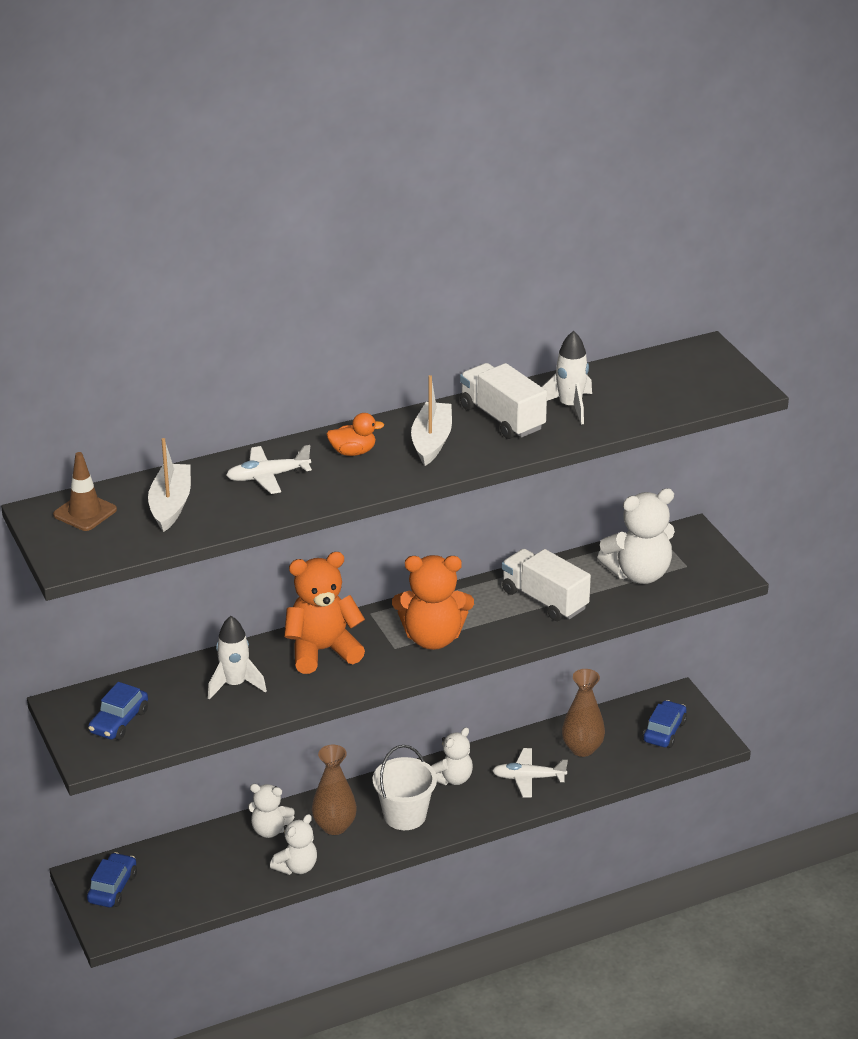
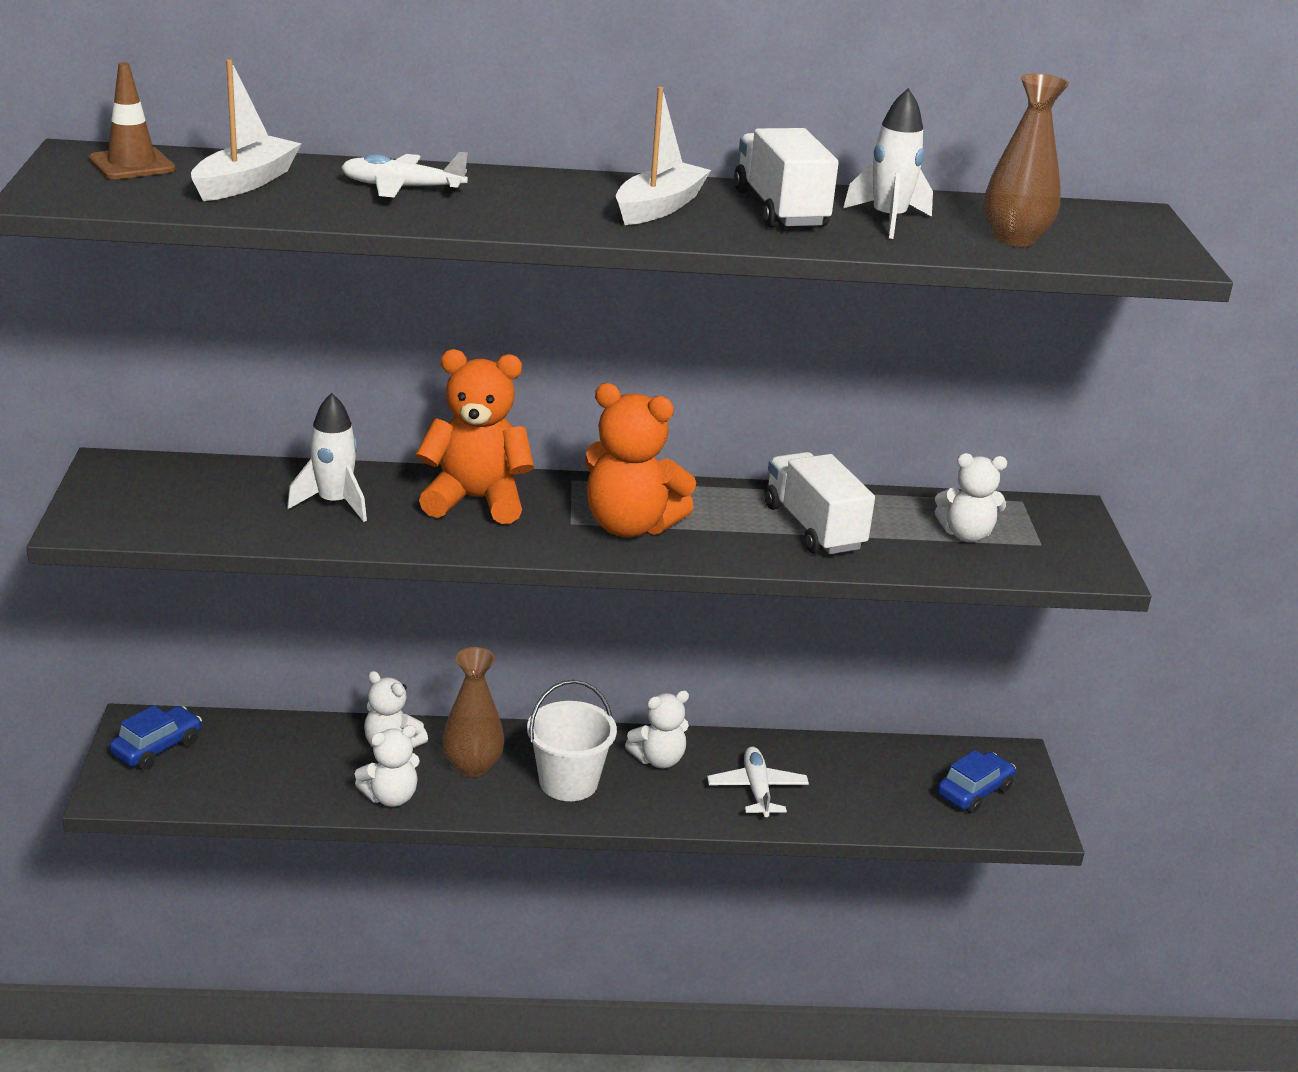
camera: 20 degrees right, 5 degrees down
blue car [88,682,148,740] -> none
orange duck [326,413,384,456] -> none
white plane [492,748,568,798] -> white plane turned 60 degrees clockwise [707,747,809,817]
brown vase [562,669,605,757] -> brown vase moved to [984,74,1069,247]
white teddy bear [597,488,675,584] -> white teddy bear [935,453,1007,542], size x0.62

